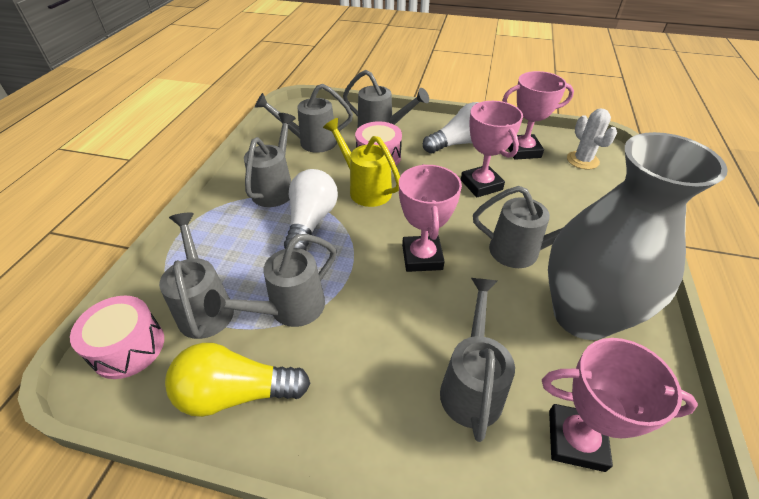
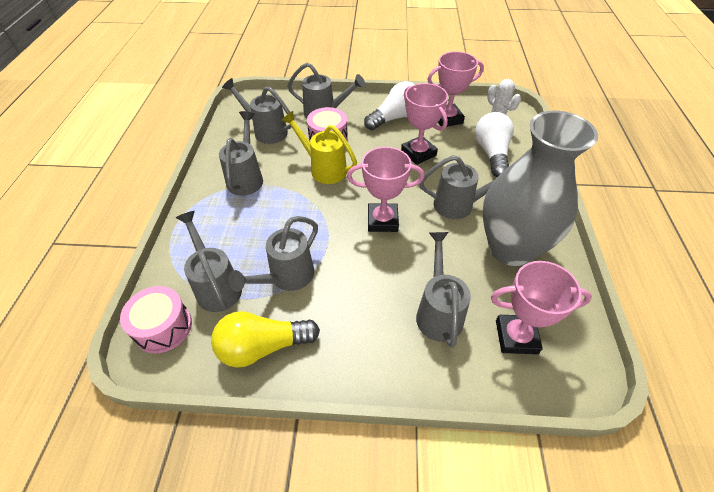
camera: 10 degrees left, 5 degrees up
grey watering can [255,84,353,153] -> grey watering can turned 45 degrees clockwise [222,78,292,144]
white light bulb [284,169,338,250] -> white light bulb moved to [475,112,514,177]
pink trophy [399,164,462,272] -> pink trophy turned 75 degrees counterclockwise [347,147,424,232]

